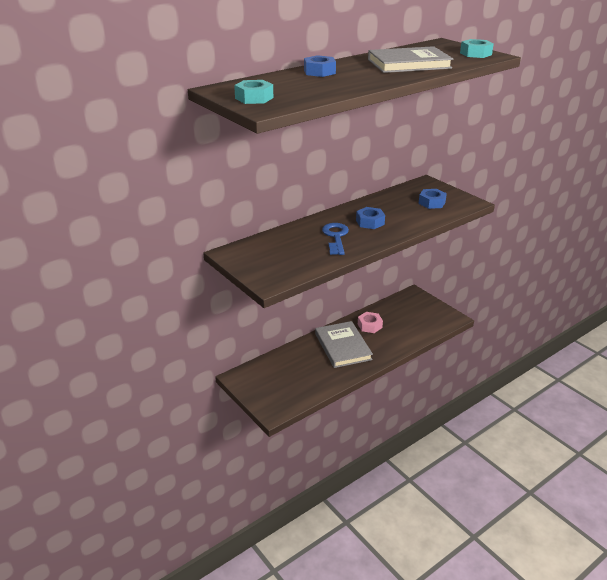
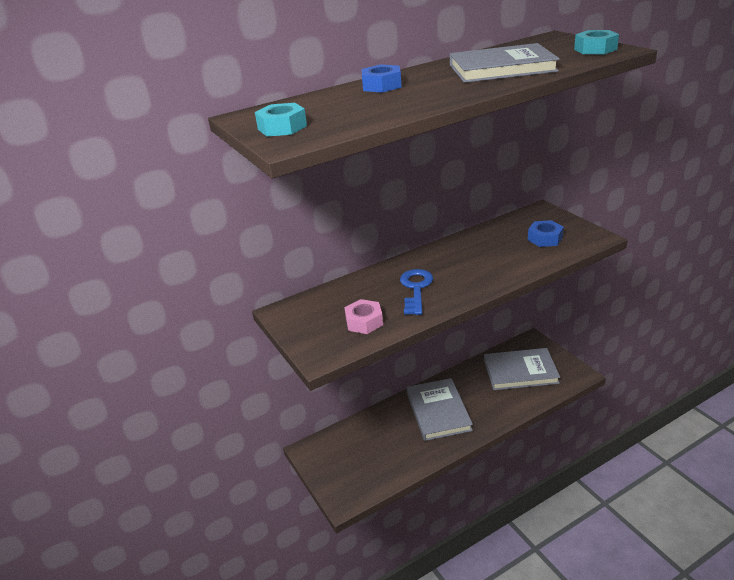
camera: 10 degrees right, 0 degrees up
blue nut [356,207,385,229] -> none
pink nut [358,312,383,333] -> pink nut moved to [344,299,383,334]
none -> grey book [484,348,560,390]

